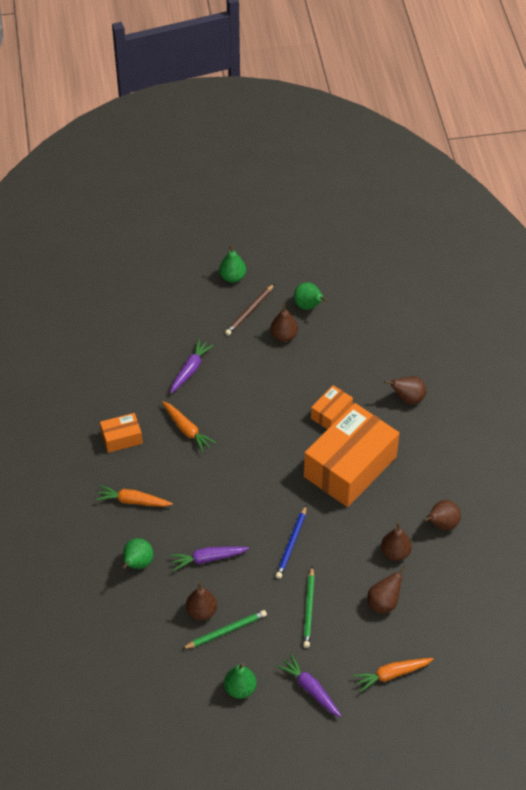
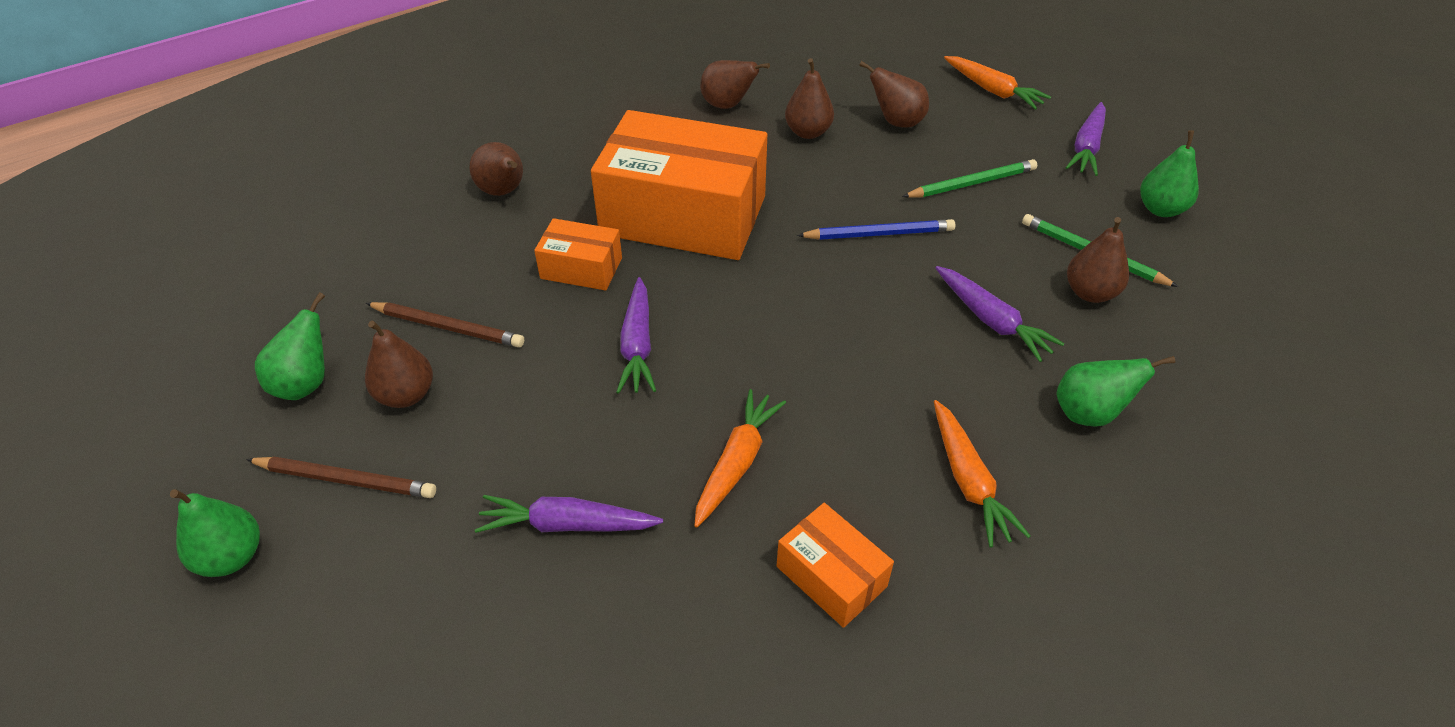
camera: 115 degrees left, 5 degrees down
none -> brown pencil [366,302,524,347]
none -> purple carrot [617,277,656,394]

